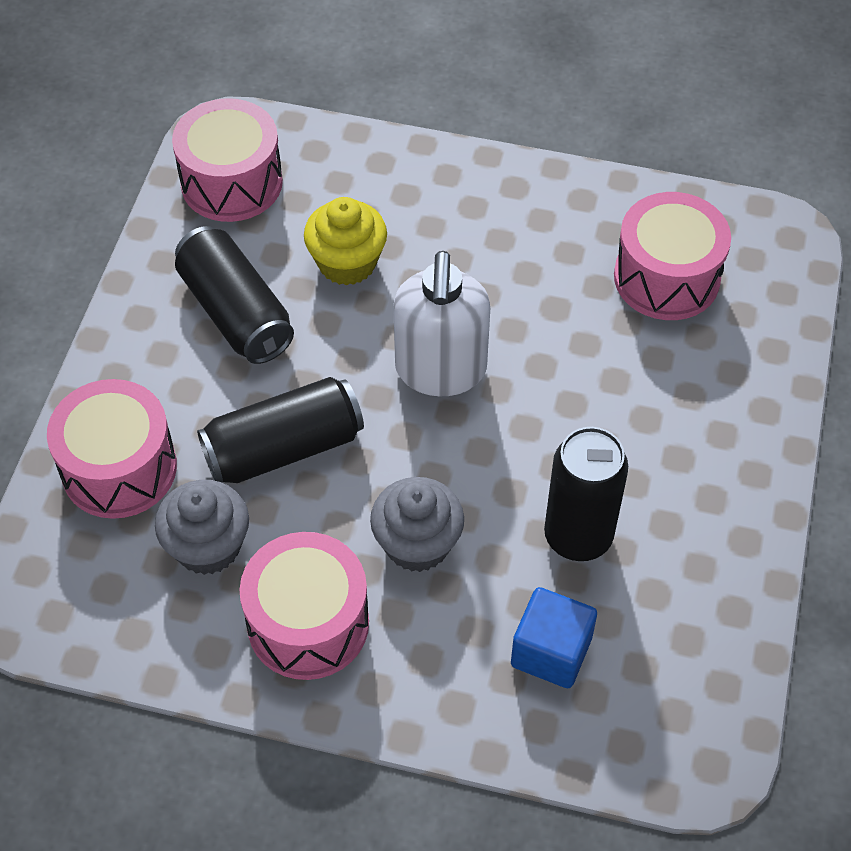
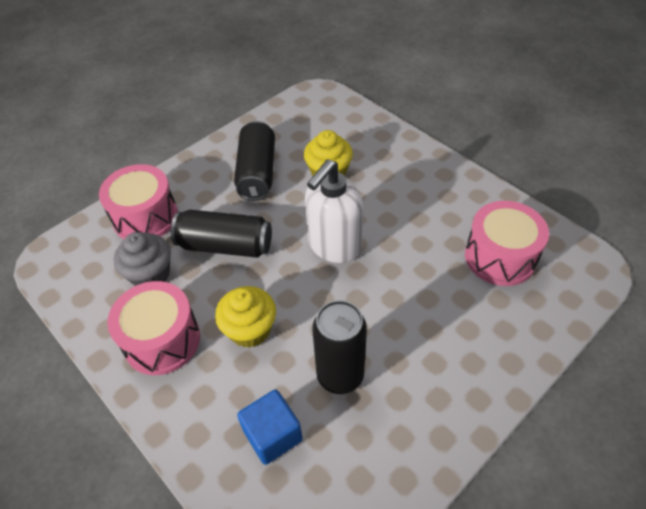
camera: 35 degrees right, 5 degrees down
pink drum [172,98,283,222] -> none
grey cupcake [370,477,464,572] -> yellow cupcake [215,286,276,348]

